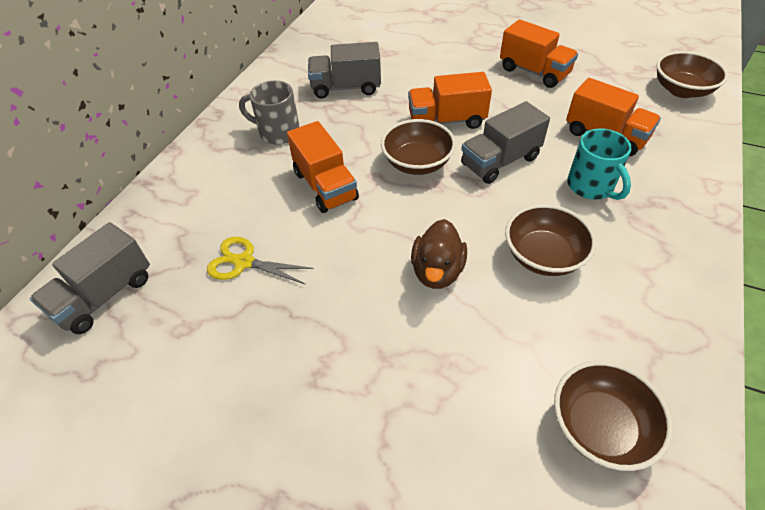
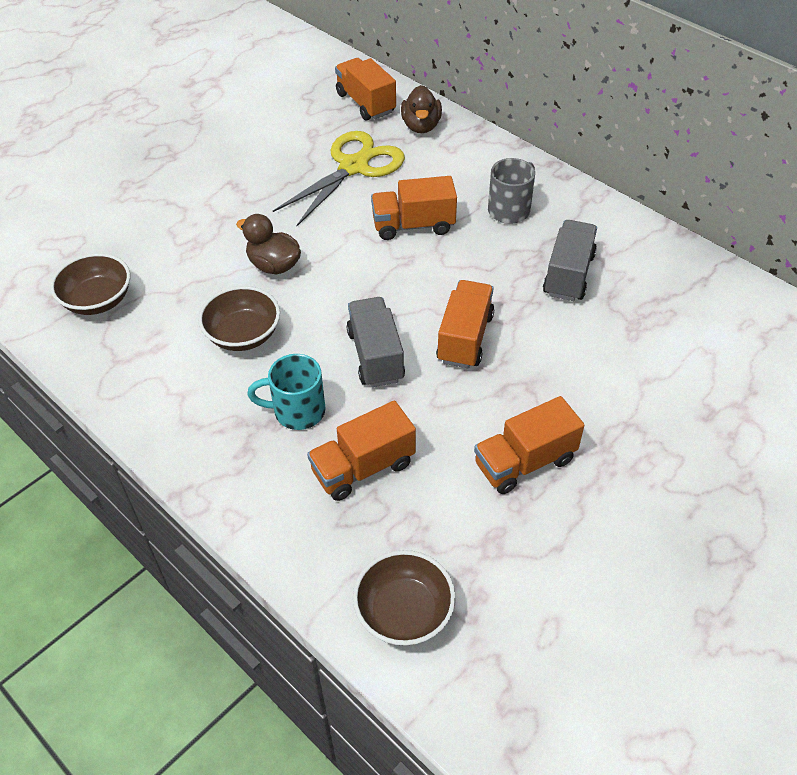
camera: 110 degrees right, 0 degrees up
grey truck [30,222,150,334] -> orange truck [335,58,396,120]
yellow scissors [207,237,314,284] -> yellow scissors [273,131,405,226], size x1.79
brown bowl [381,119,456,175] -> none
none -> brown duck [401,85,442,133]

